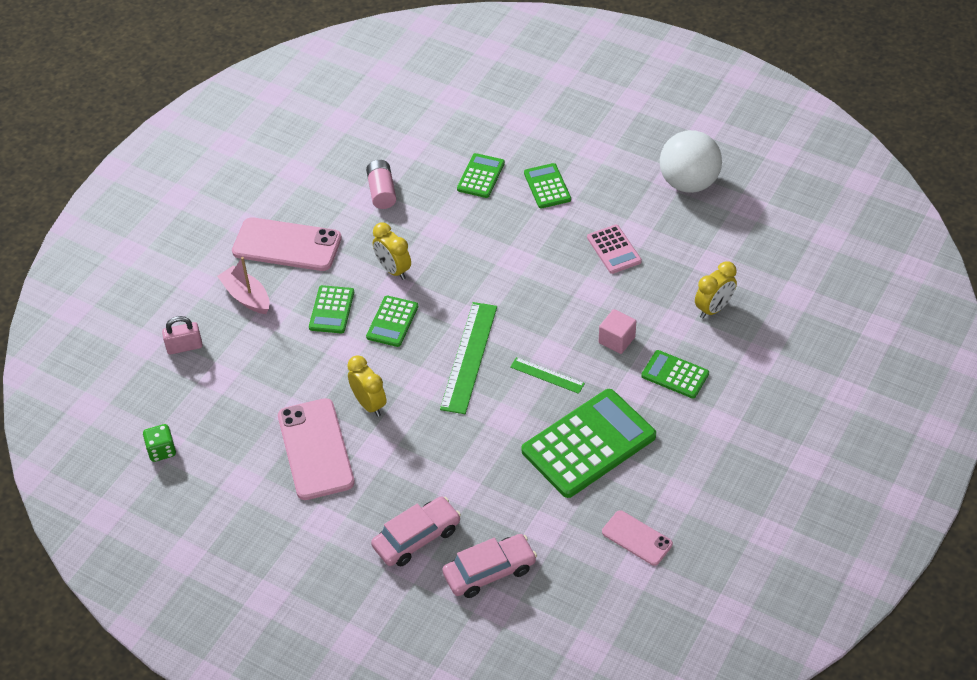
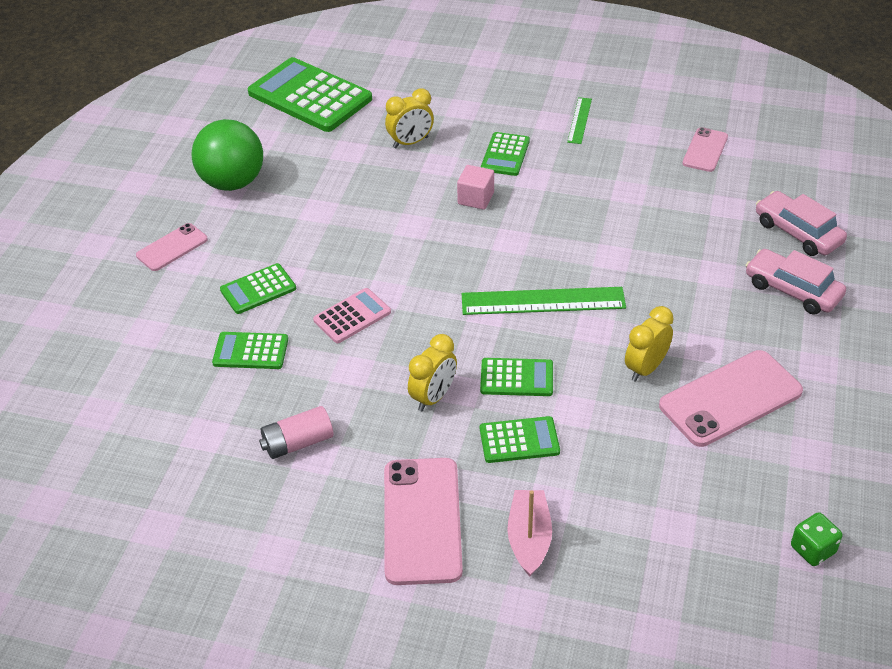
camera: 105 degrees left, 5 degrees down
pink padlock [162,316,203,355] -> none
pink boat [217,257,270,314] -> pink boat turned 150 degrees clockwise [507,490,552,577]
green ruler [510,357,585,394] -> green ruler moved to [567,97,592,144]
green calculator [521,389,656,498] -> green calculator moved to [248,57,372,132]
pink calculator [587,225,642,274] -> pink calculator moved to [313,288,391,343]
white ball [660,130,722,193] -> green ball [191,119,263,191]
yellow clock [695,261,737,318] -> yellow clock turned 120 degrees clockwise [385,88,434,148]
none -> pink phone [136,223,208,271]

